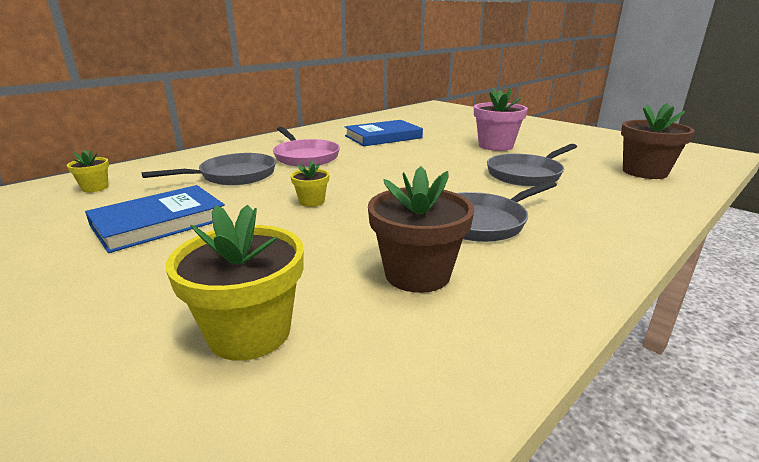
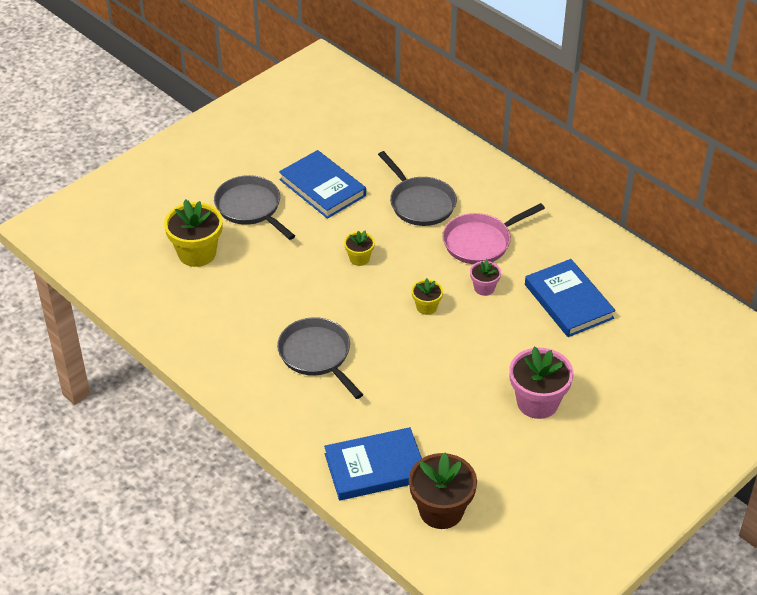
camera: 90 degrees right, 20 degrees up
yellow flower pot [67,149,109,192] -> yellow flower pot moved to [412,278,443,315]
brown flower pot [368,166,475,293] -> none
grey pan [487,144,577,186] -> grey pan moved to [214,175,295,240]
none -> blue book [324,427,422,501]
none -> pink flower pot [470,259,501,296]

